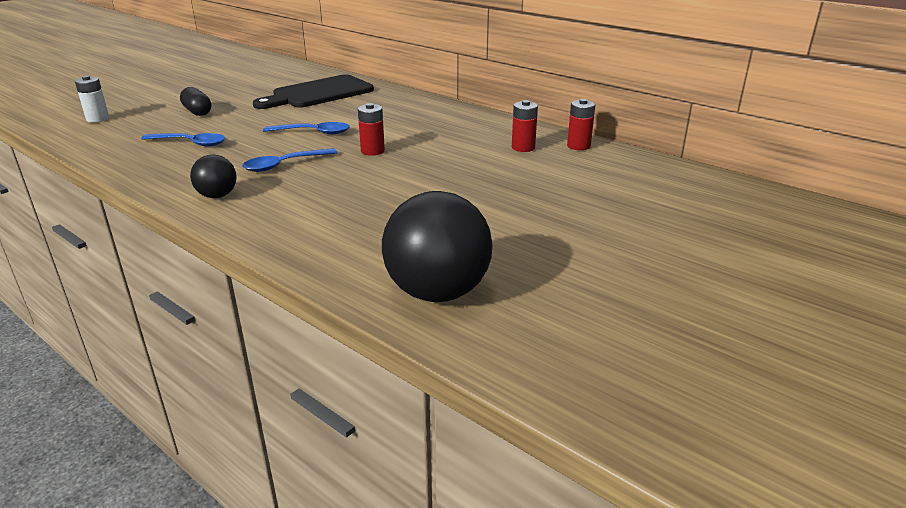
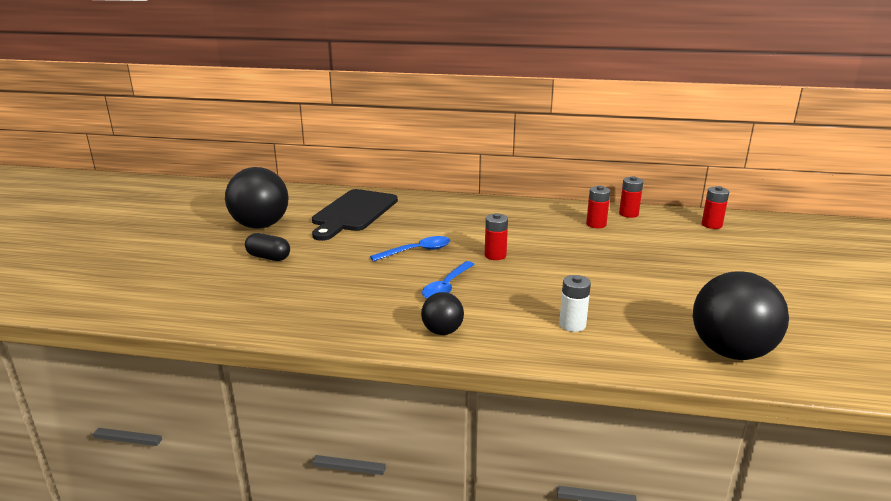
camera: 30 degrees left, 5 degrees down
white battery [75,75,109,123] -> white battery moved to [559,275,591,332]
blue spoon [141,133,225,146] -> none
none -> black ball [225,167,289,229]
none -> red battery [702,186,729,229]

